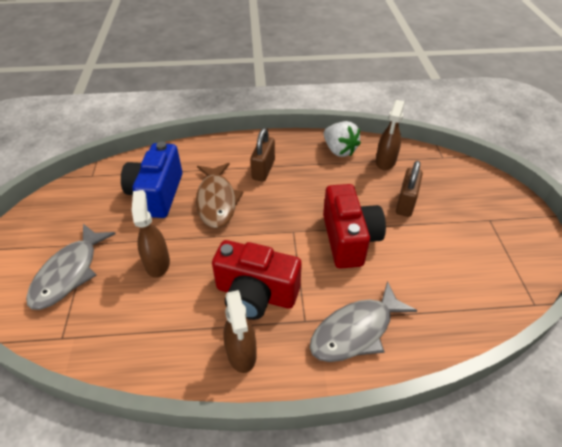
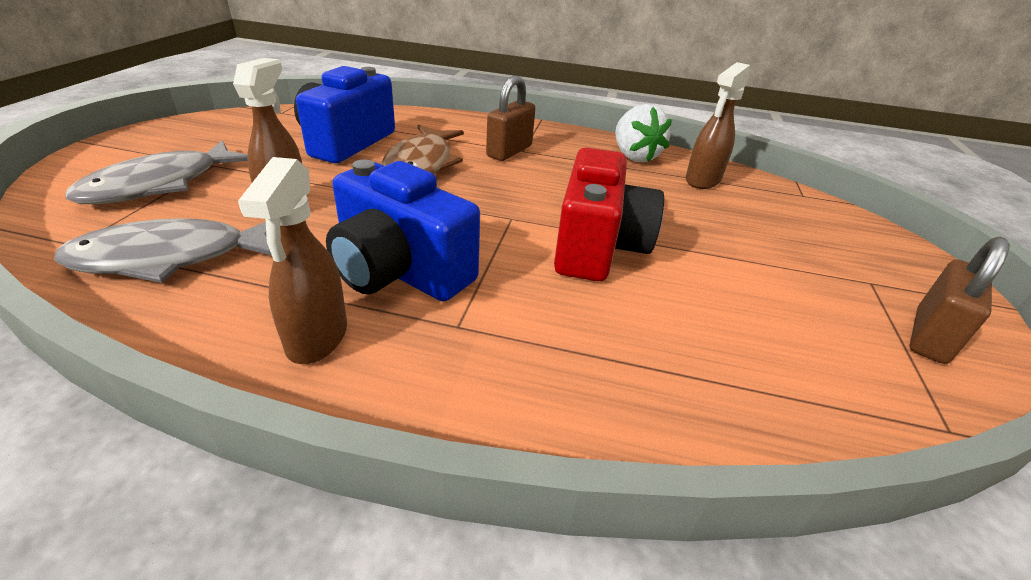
camera: 15 degrees right, 10 degrees down
red camera [212,240,302,320] -> blue camera [326,160,480,301]
grey fish [310,281,418,362] -> grey fish moved to [54,218,272,283]
brown padlock [396,161,423,217] -> brown padlock moved to [909,237,1010,364]

